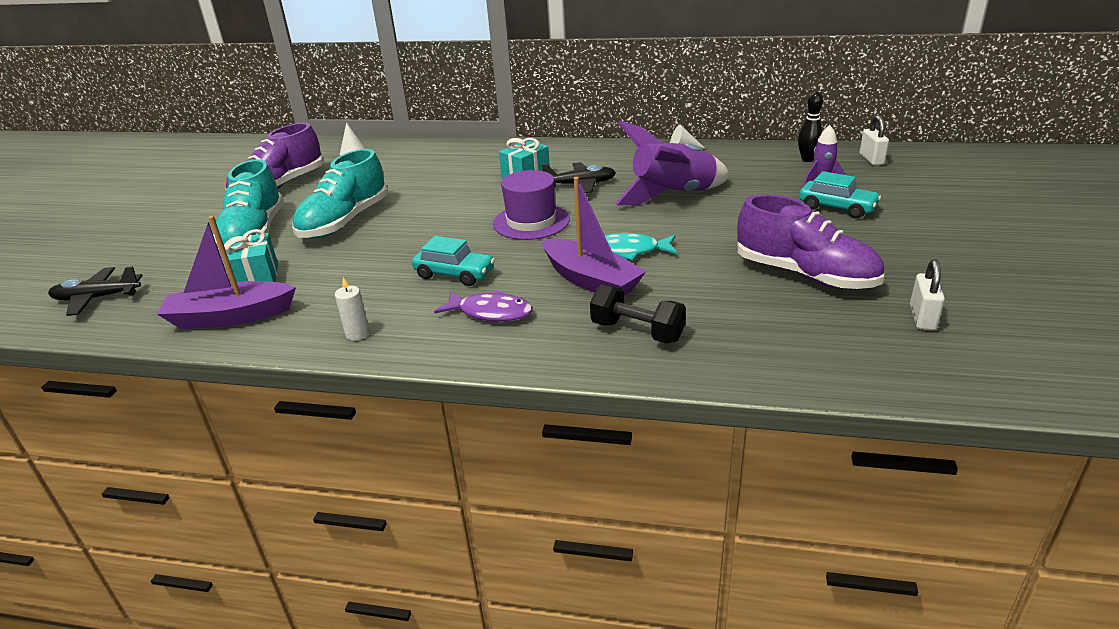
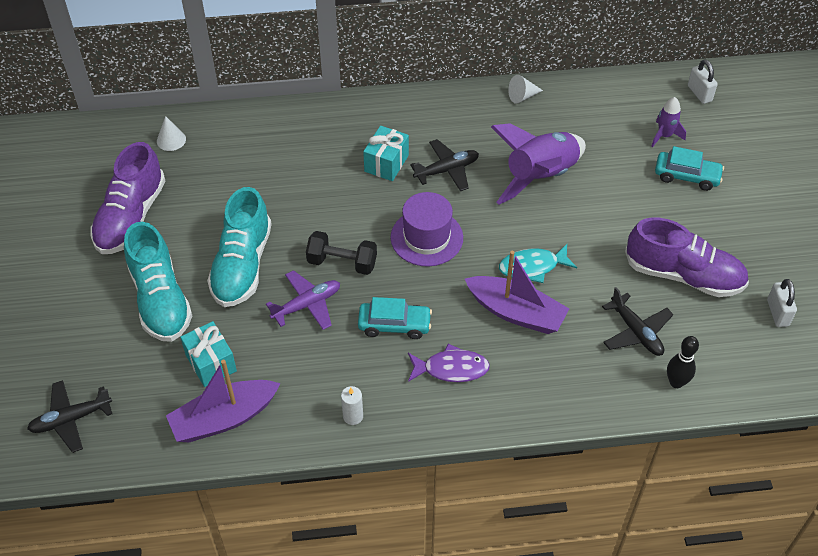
camera: 20 degrees left, 20 degrees up
black dumbbell [590,285,686,344] -> black dumbbell moved to [306,231,377,275]
black bowling pin [798,92,823,162] -> black bowling pin moved to [667,336,699,388]
none -> purple plane [266,270,340,330]
none -> black plane [602,287,673,356]

